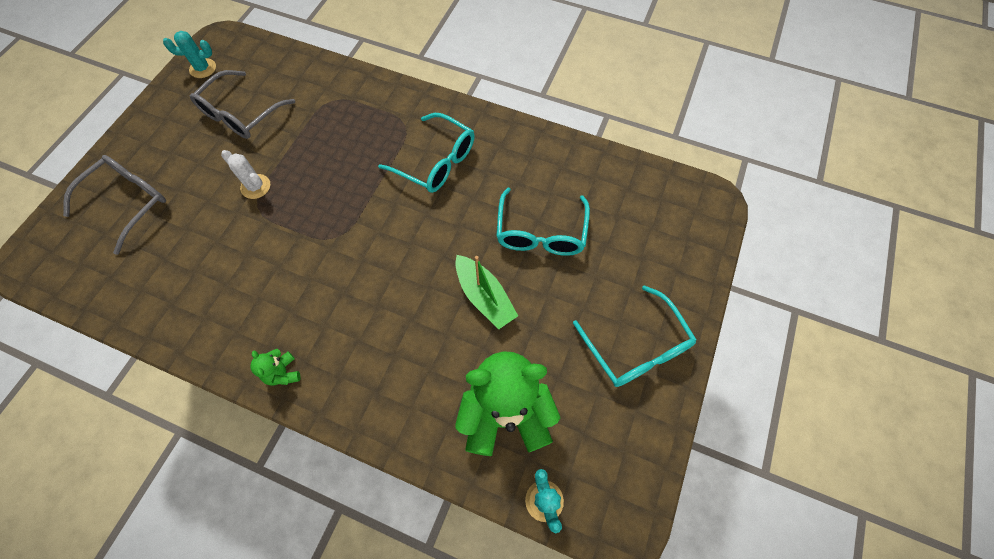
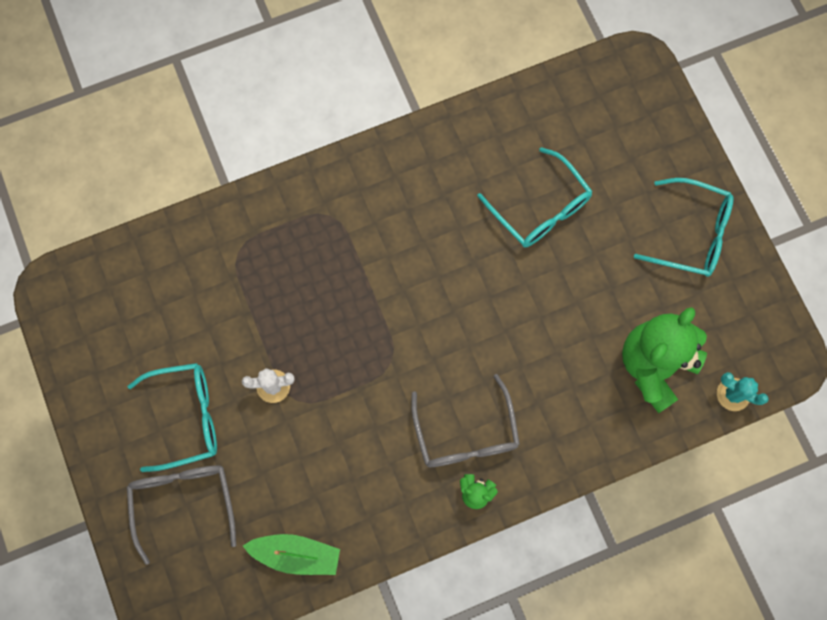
camera: 45 degrees left, 10 degrees up
turquoise cactus [163,31,216,78] -> none
grey glasses [190,70,295,139] -> grey glasses moved to [411,374,520,467]
turquoise glasses [378,113,475,193] -> turquoise glasses moved to [128,363,217,472]
green boat [455,255,518,329] -> green boat moved to [243,534,340,575]

